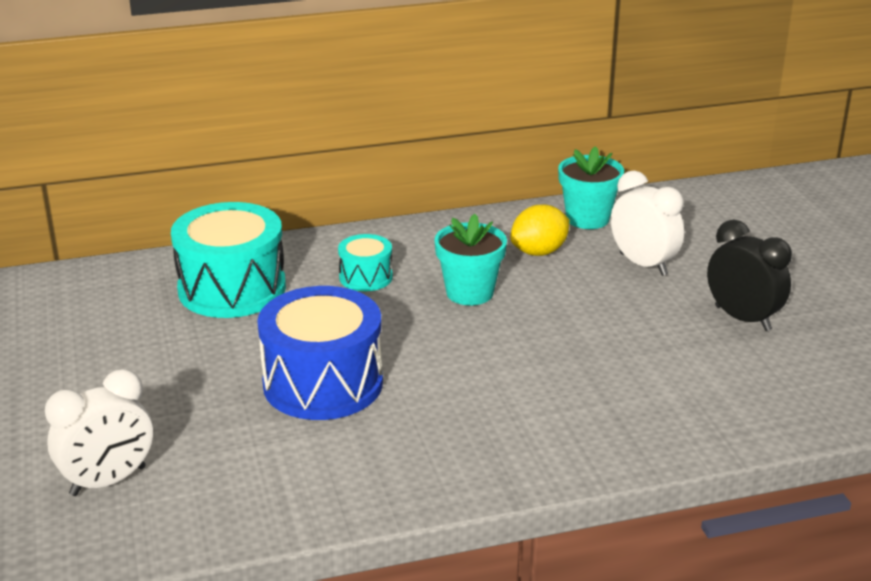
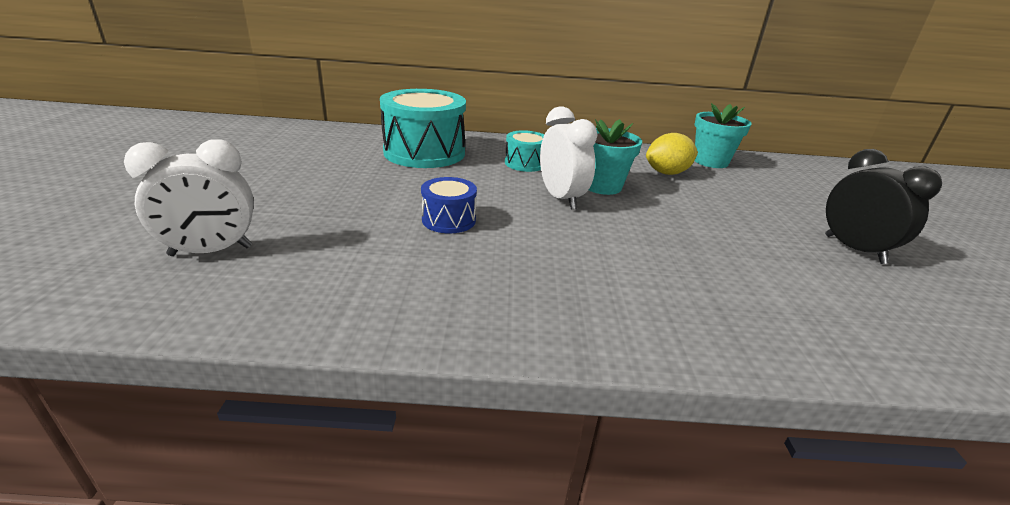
camera: 15 degrees right, 0 degrees up
blue drum [257,286,383,420] -> blue drum [421,177,477,233], size x0.51
white clock [611,171,684,276] -> white clock moved to [540,106,597,209]

